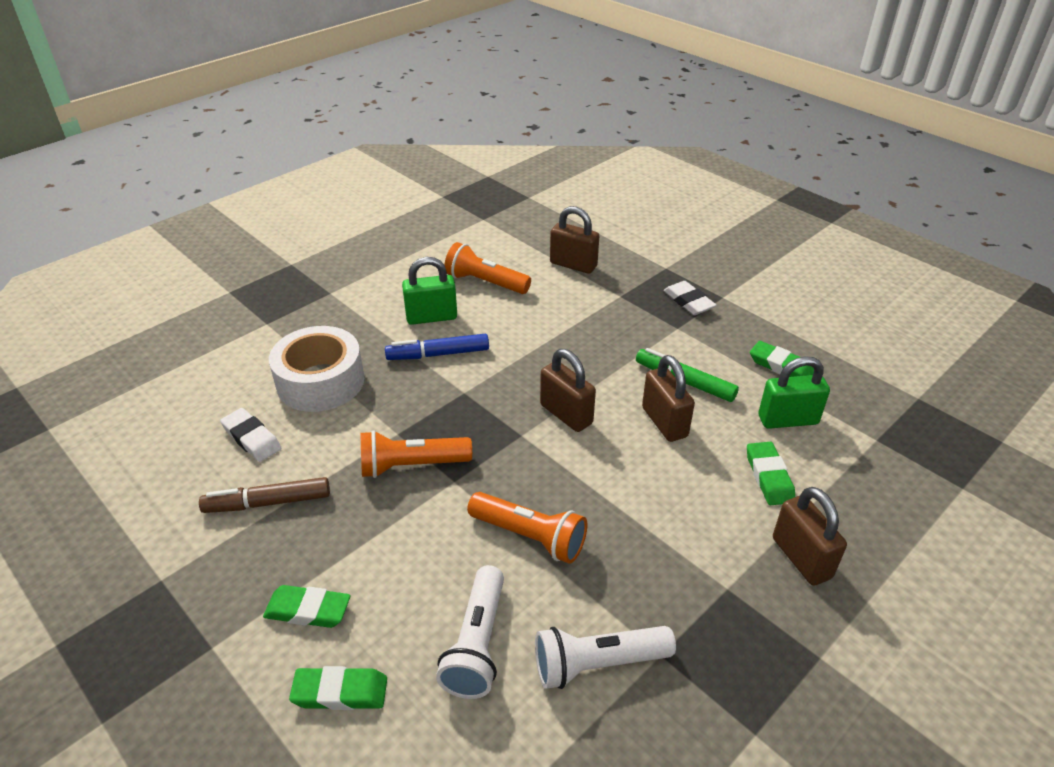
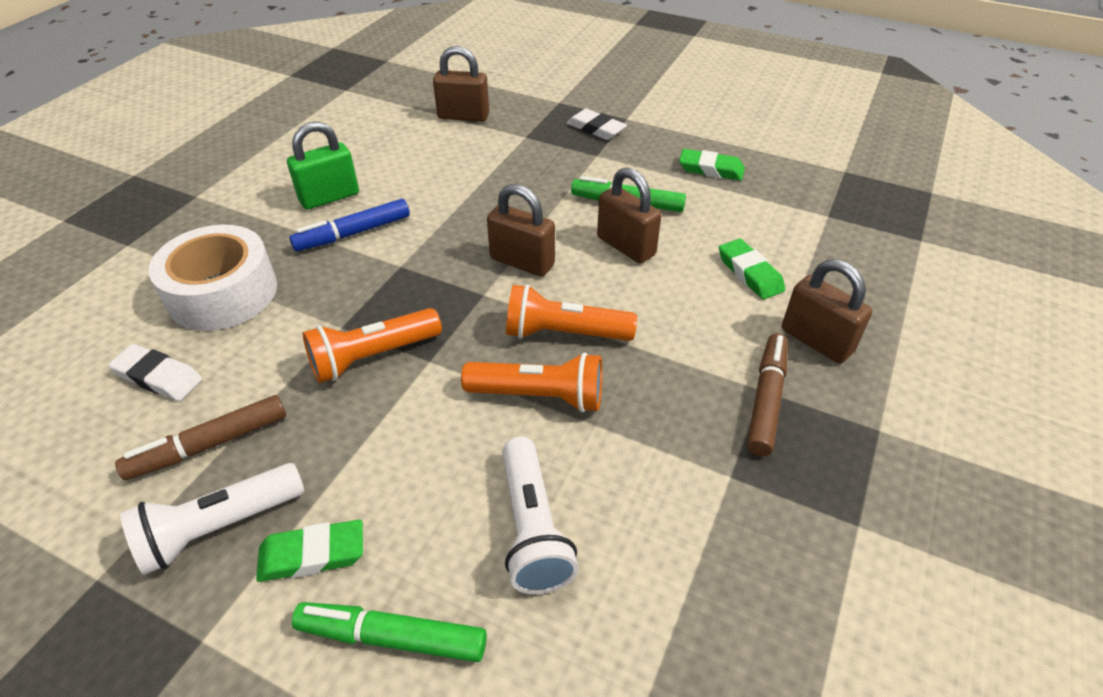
camera: 20 degrees left, 5 degrees up
green eraser [289,666,387,710] -> green marker [292,602,487,662]
orange flashlight [444,242,531,294] -> orange flashlight moved to [506,284,637,341]
white flashlight [535,626,676,689] -> white flashlight moved to [120,463,304,575]
green padlock [759,356,830,429] -> none
none -> brown marker [747,333,788,457]

